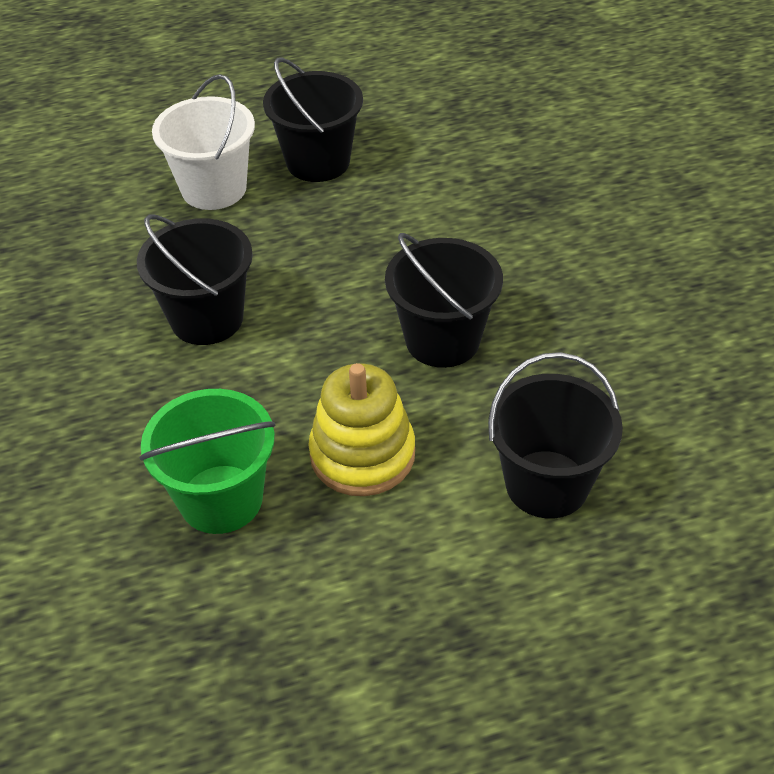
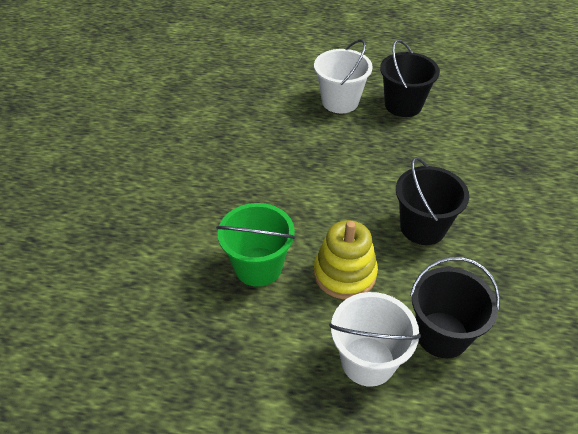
camera: 25 degrees right, 0 degrees up
black bucket [137,214,253,345] -> none
none -> white bucket [329,292,421,387]

